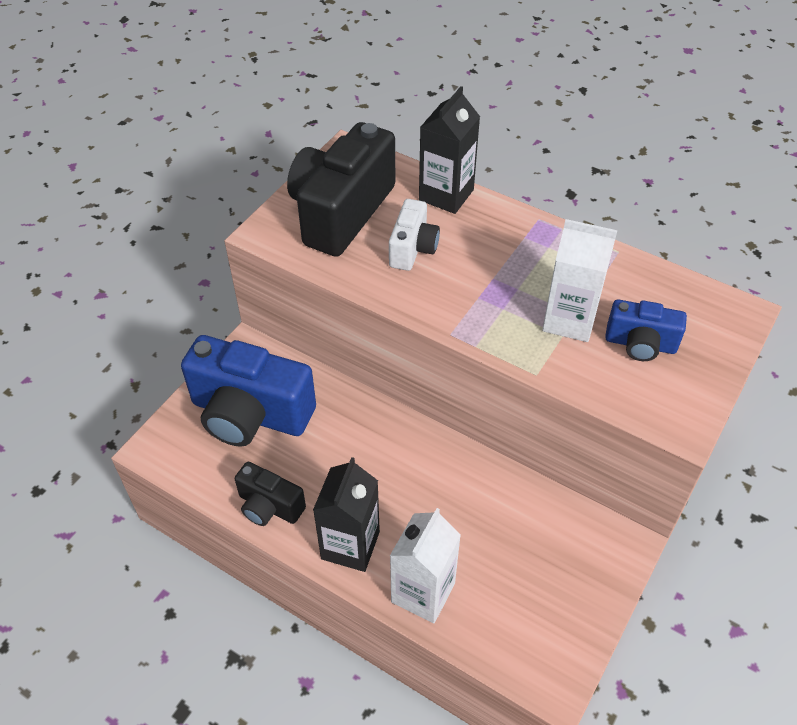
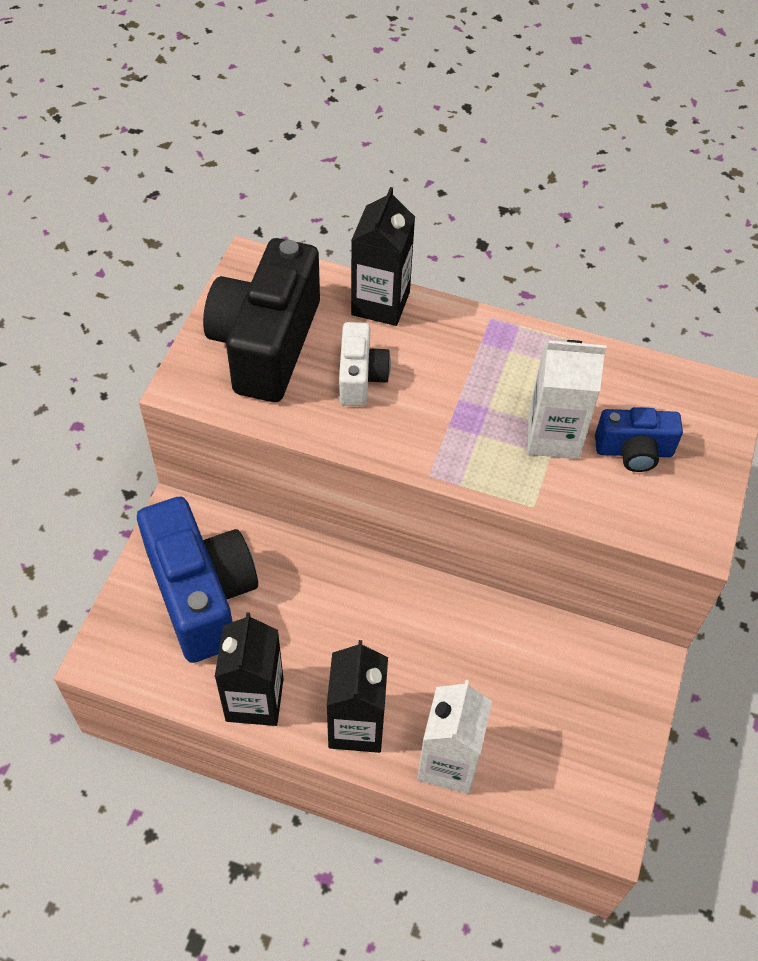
camera: 15 degrees left, 5 degrees up
blue camera [181,335,316,447] -> blue camera turned 120 degrees counterclockwise [137,497,258,663]
black camera [235,462,306,526] -> black carton [215,612,284,726]

